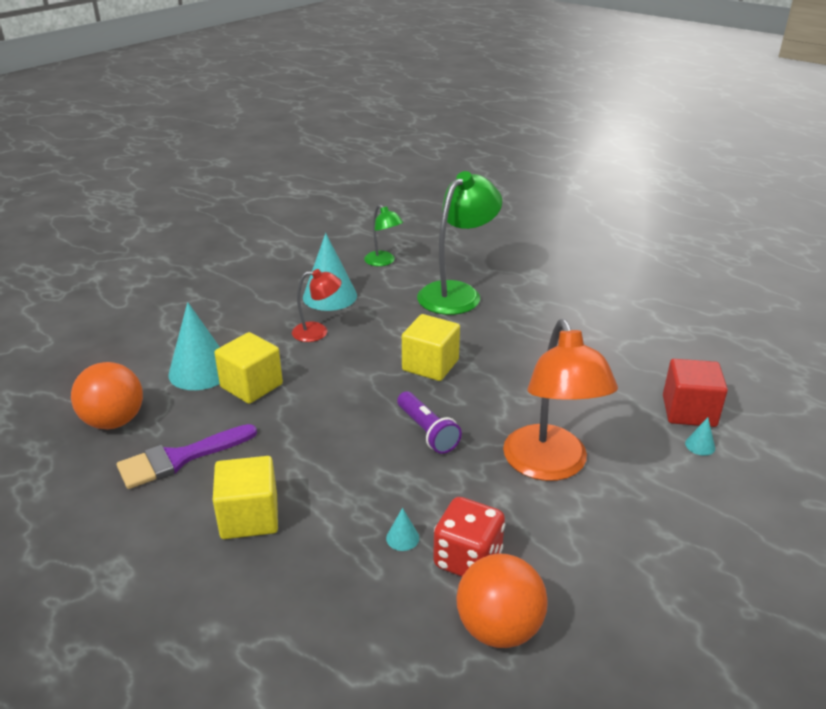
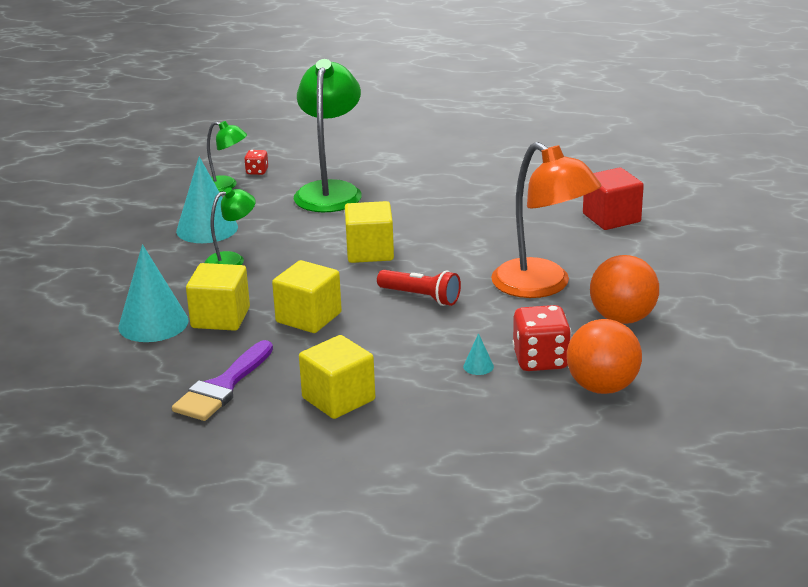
camera: 30 degrees left, 5 degrees down
orange ball [71,362,143,429] -> orange ball moved to [590,255,659,324]
red lamp [292,269,342,342] -> green lamp [205,187,255,265]
purple flashlight [397,391,462,454] -> red flashlight [377,270,461,306]
turquoise cone [685,417,715,456] -> none
none -> red dice [244,150,268,175]
none -> yellow cube [272,260,342,333]

